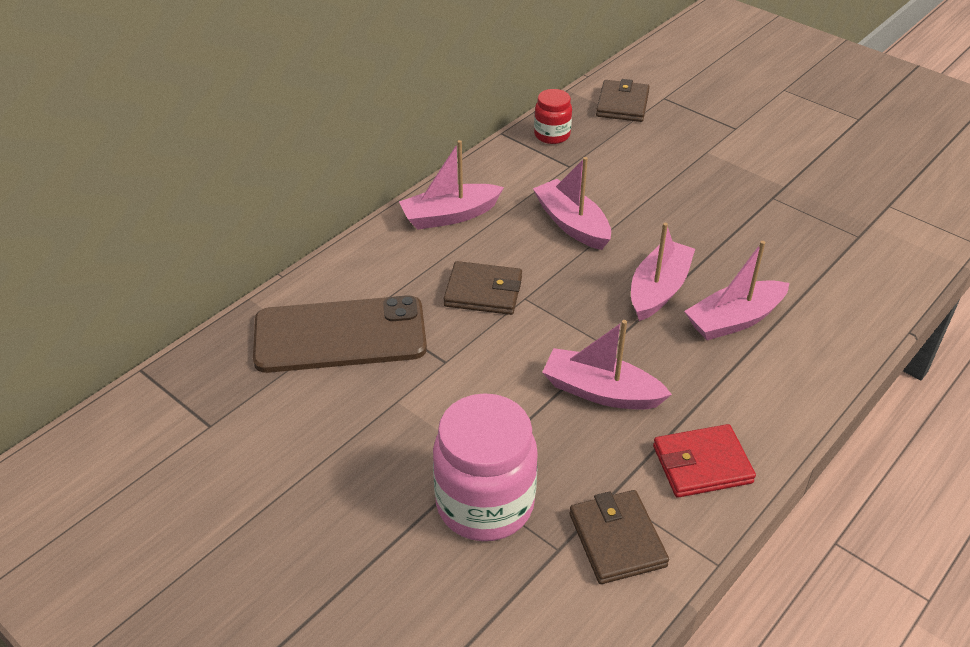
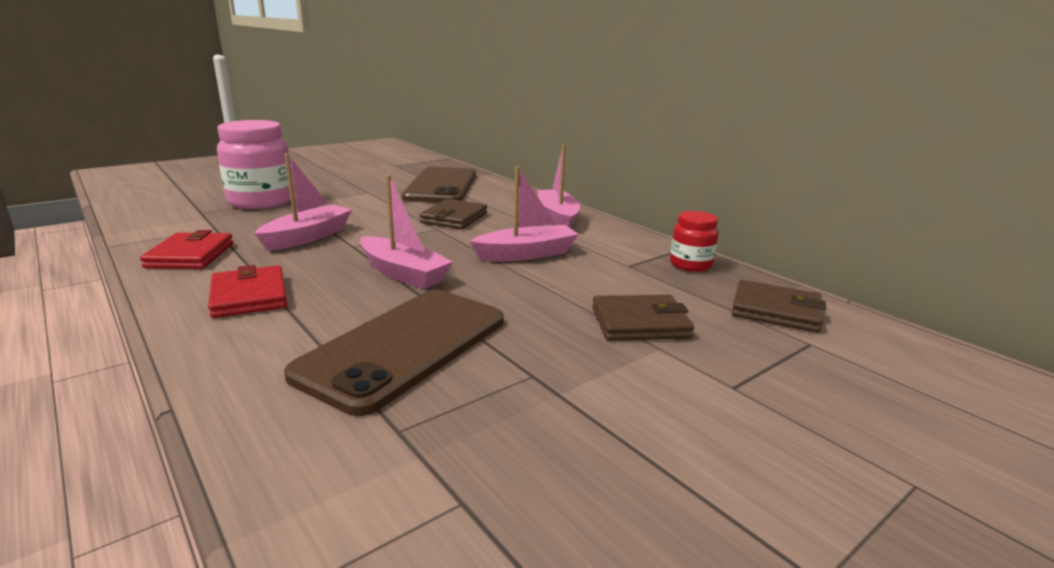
camera: 100 degrees right, 20 degrees down
brown wallet [569,490,669,584] -> brown wallet moved to [592,295,694,341]
pink boat [684,241,789,340] -> none
none -> red wallet [208,265,287,318]
none -> brown phone [284,290,504,416]

